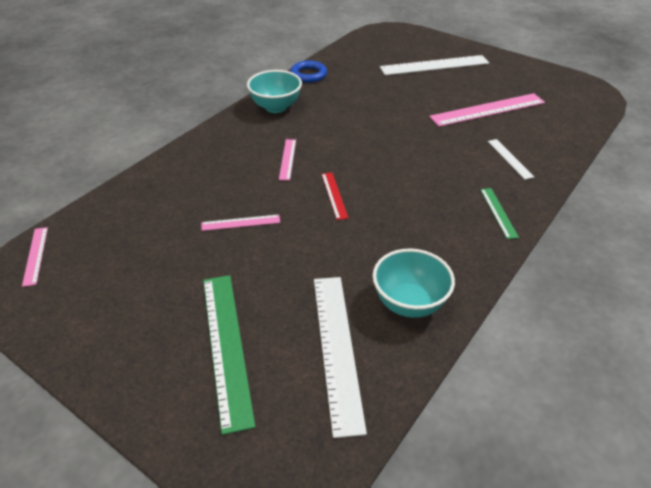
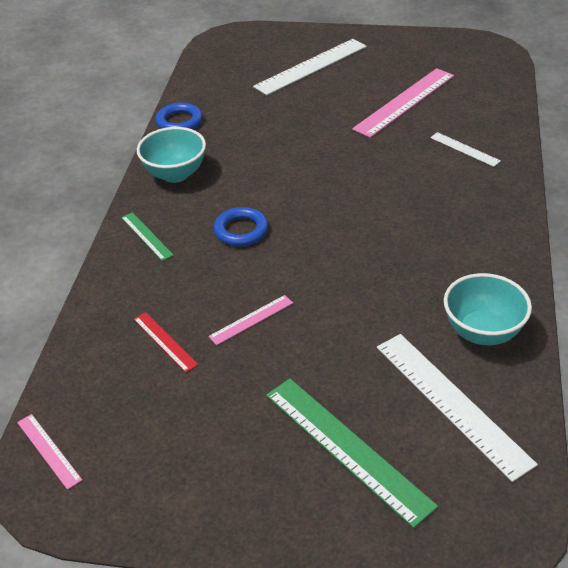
camera: 25 degrees left, 0 degrees up
pink ruler [279,139,296,180] -> blue ring [214,207,268,246]
red ruler [321,172,348,220] -> red ruler moved to [134,312,198,372]
green ruler [480,188,519,239] -> green ruler moved to [121,212,174,261]

